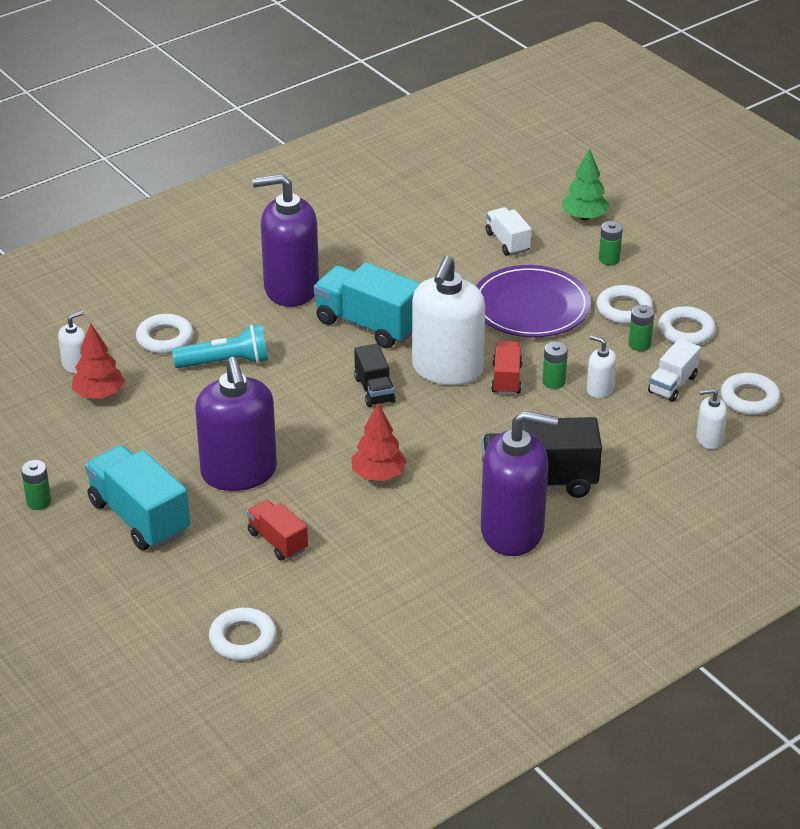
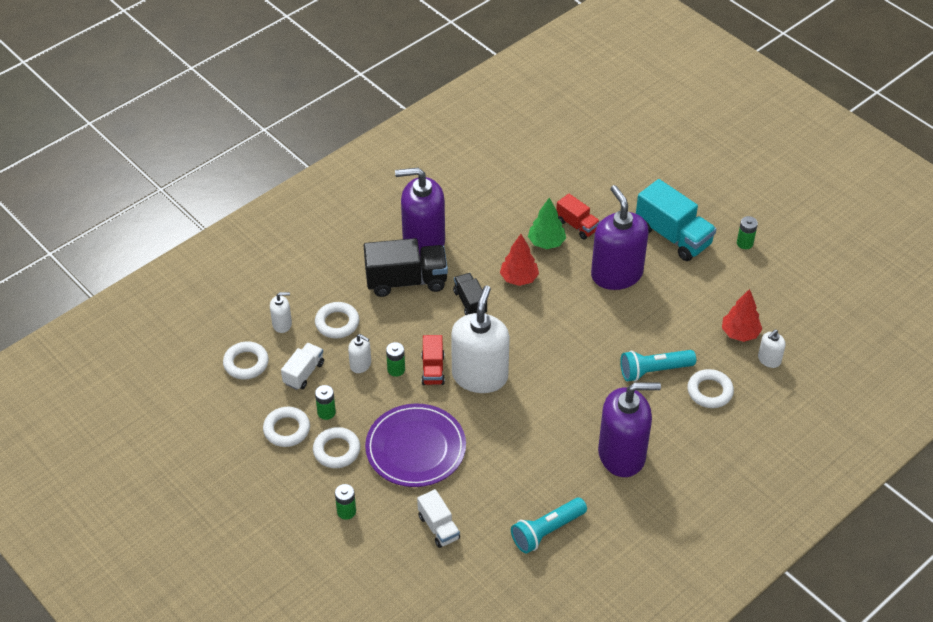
camera: 175 degrees right, 10 degrees up
white ring [209,608,277,661] -> white ring moved to [315,302,359,338]
turquoise truck [314,263,421,348] -> none
black truck [354,344,396,407] -> black truck moved to [453,273,487,315]
green tree [562,148,610,220] -> green tree moved to [528,198,566,249]
none -> turquoise flashlight [511,498,587,554]

